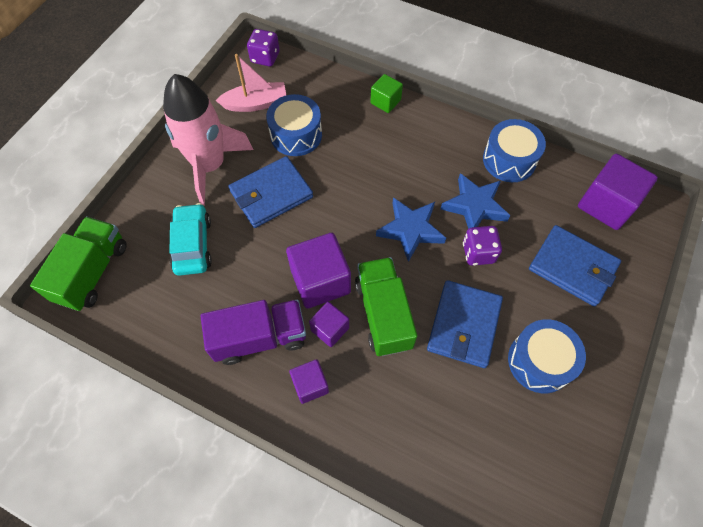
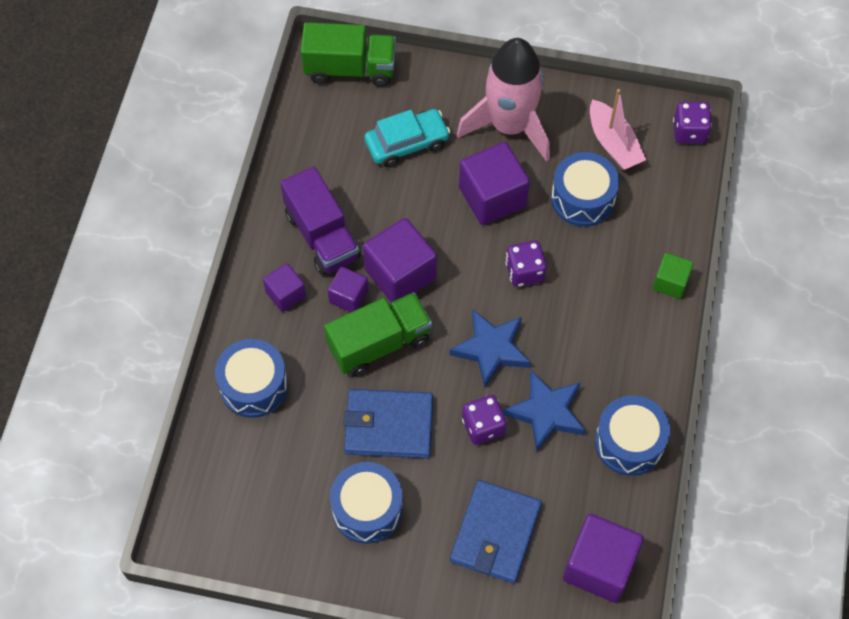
camera: 75 degrees right, 0 degrees up
blue wallet [228,156,313,228] -> purple cube [459,142,530,225]
none -> blue drum [215,339,288,418]
none -> purple dice [505,241,547,287]

